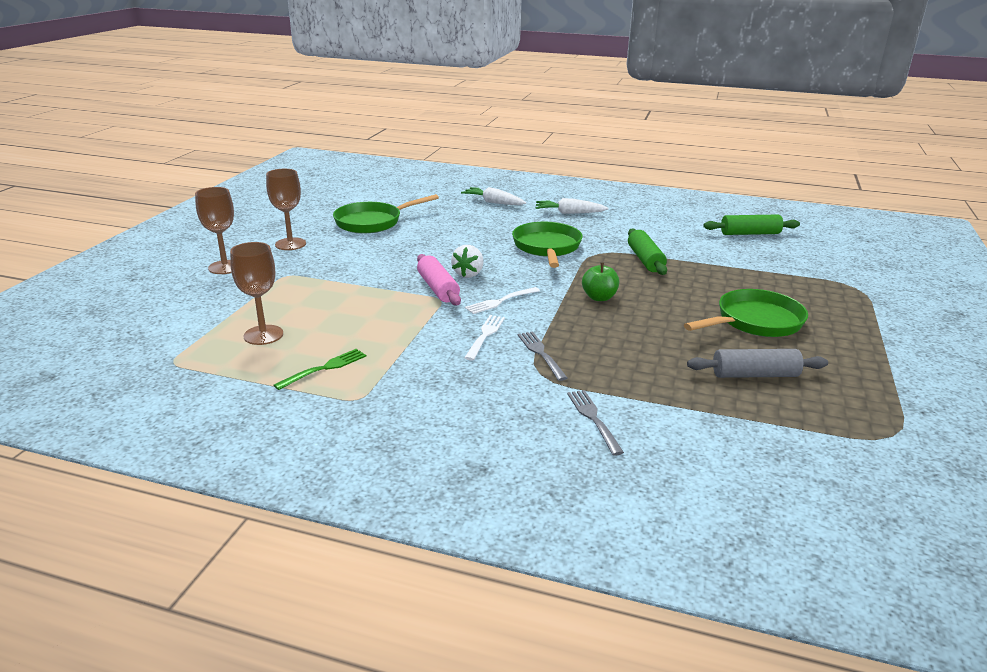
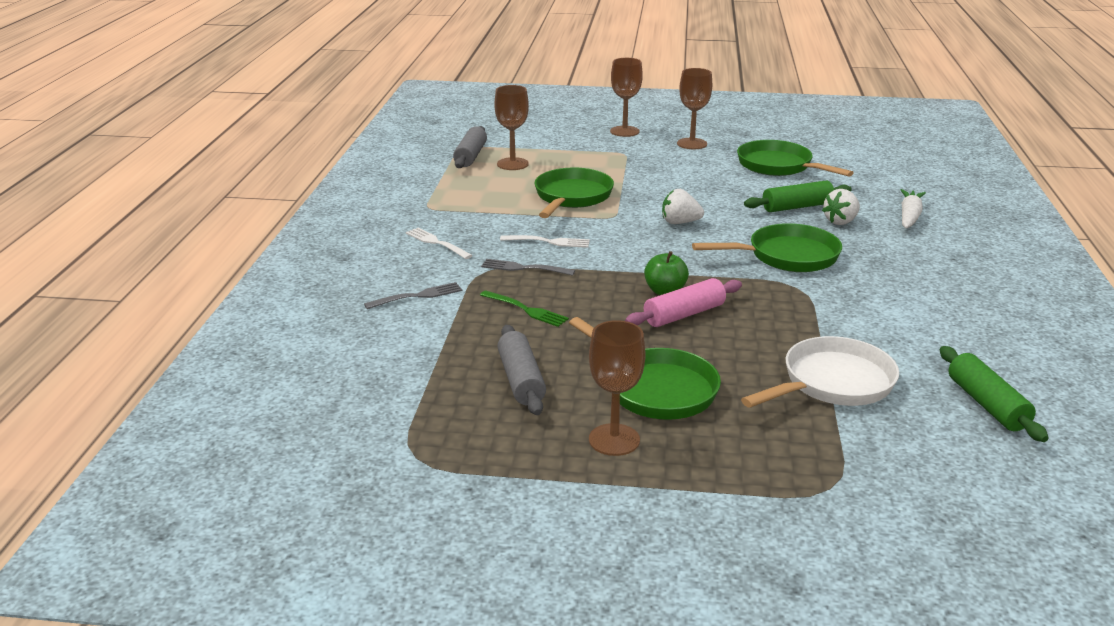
camera: 80 degrees right, 0 degrees up
green fork [274,349,366,390] -> green fork moved to [480,290,569,327]
pink rolling pin [417,254,461,305] -> pink rolling pin moved to [625,278,742,327]
white fork [465,287,540,314] -> white fork moved to [406,228,473,259]
grey fork [518,331,568,381] -> grey fork turned 135 degrees counterclockwise [481,259,575,276]
white carrot [535,198,608,214] -> none
green rolling pin [628,228,667,275] -> green rolling pin moved to [744,181,852,212]
none -> grey rolling pin [453,126,487,168]
none -> green pan [534,167,614,218]
none -> brown goblet [589,320,646,456]
none -> white pan [741,336,899,408]
none -> white strawberry [822,189,860,225]

